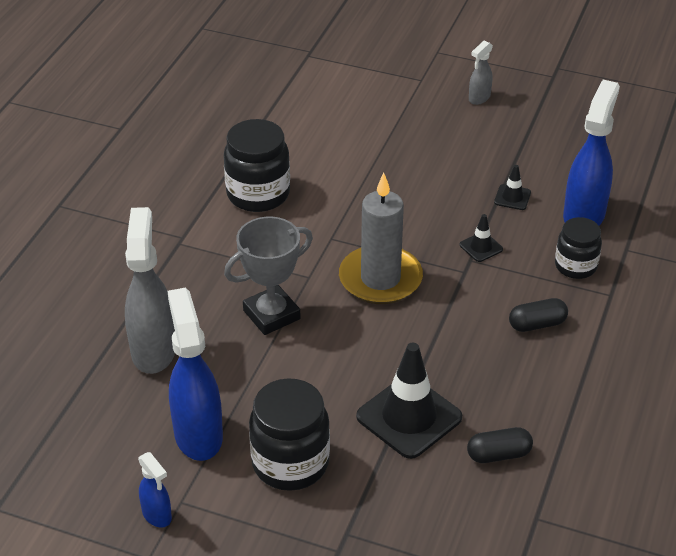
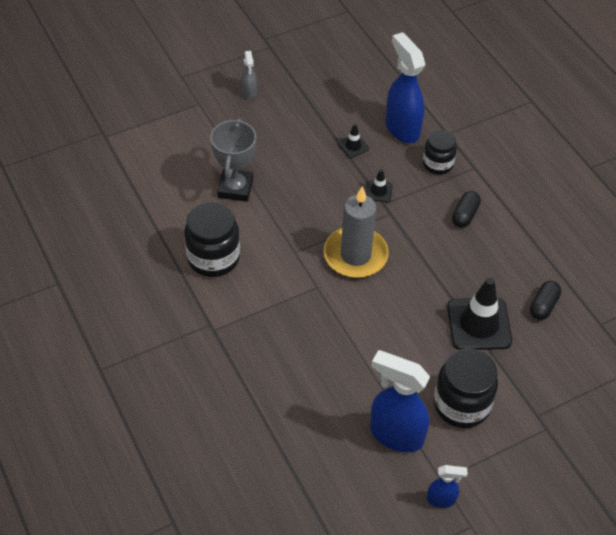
camera: 50 degrees left, 10 degrees up
grey spray bottle [125,207,175,374] -> none
grey trophy [224,217,313,335] -> grey trophy moved to [210,118,256,202]

